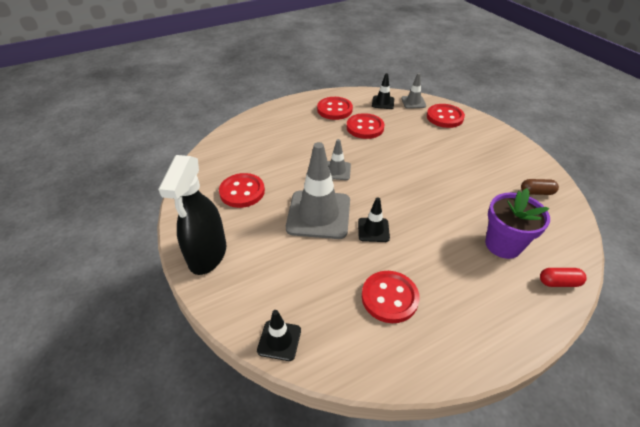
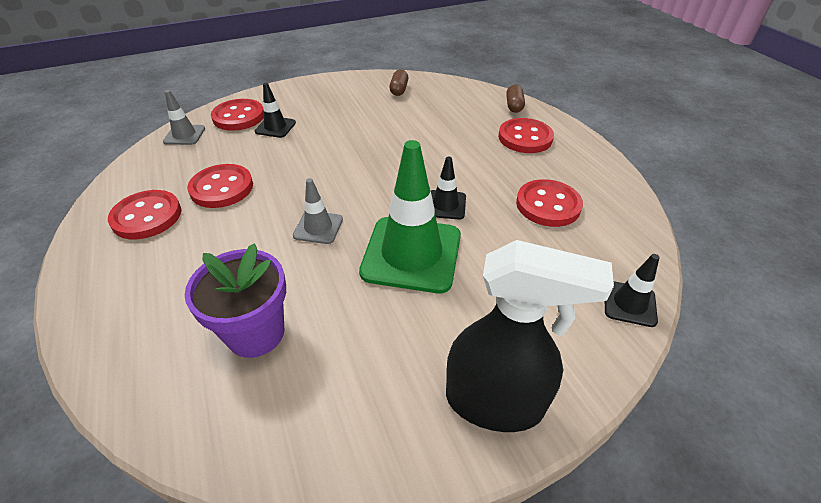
camera: 85 degrees left, 0 degrees up
red button [219,173,265,208] -> red button moved to [498,118,554,153]
grey traffic cone [286,142,350,239] -> green traffic cone [359,140,461,293]
black traffic cone [372,73,394,109] -> black traffic cone moved to [255,83,296,138]
purple flower pot [485,188,550,259] -> purple flower pot moved to [185,244,286,358]
red capsule [540,268,587,287] -> brown capsule [506,84,525,113]

